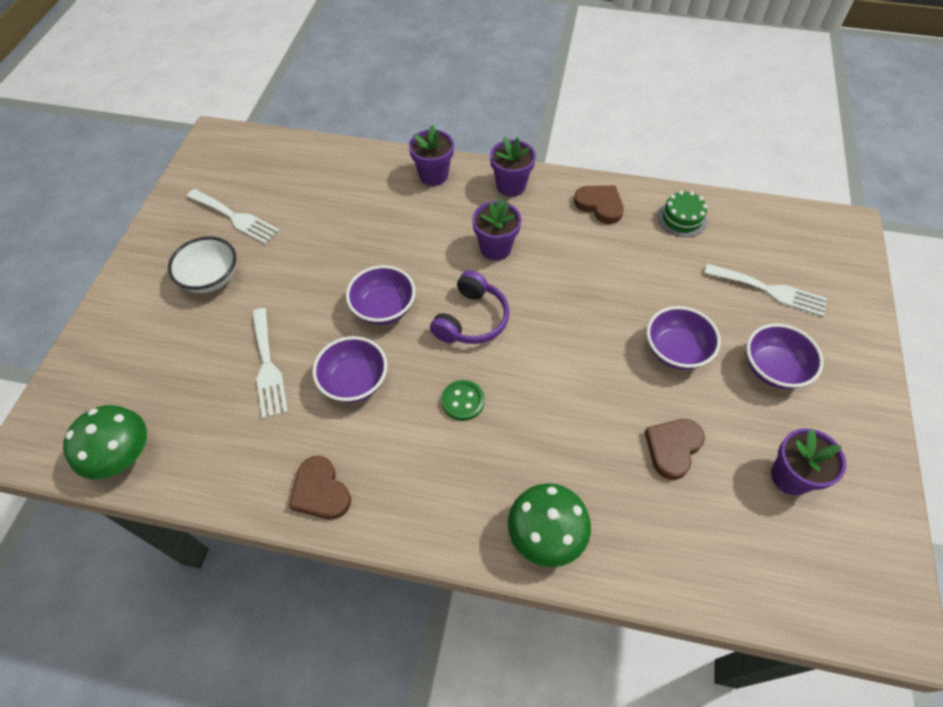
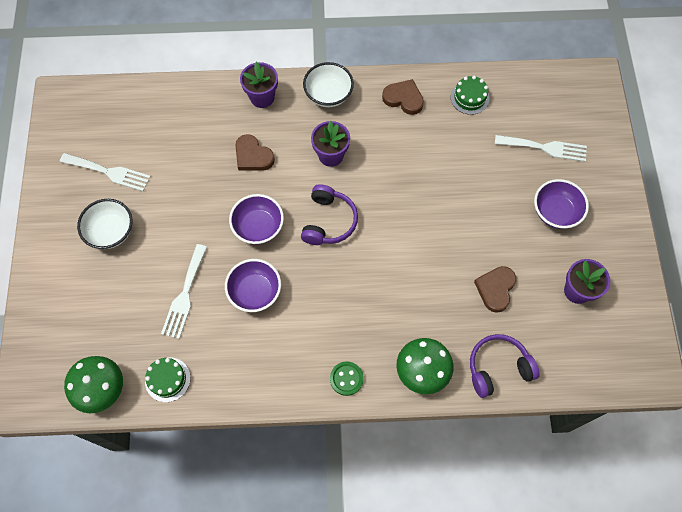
camera: 15 degrees left, 10 degrees up
white fork [252,308,288,419] -> white fork turned 45 degrees clockwise [161,244,207,339]
brown heart [289,456,351,519] -> brown heart moved to [235,134,275,171]
green button [442,380,484,421] -> green button moved to [330,362,364,396]
purple flower pot [490,137,536,197] -> white bowl [303,62,354,107]
purple bowl [647,306,721,370] -> none
none -> green cake [145,357,191,402]
none -> purple headphones [470,334,540,398]

